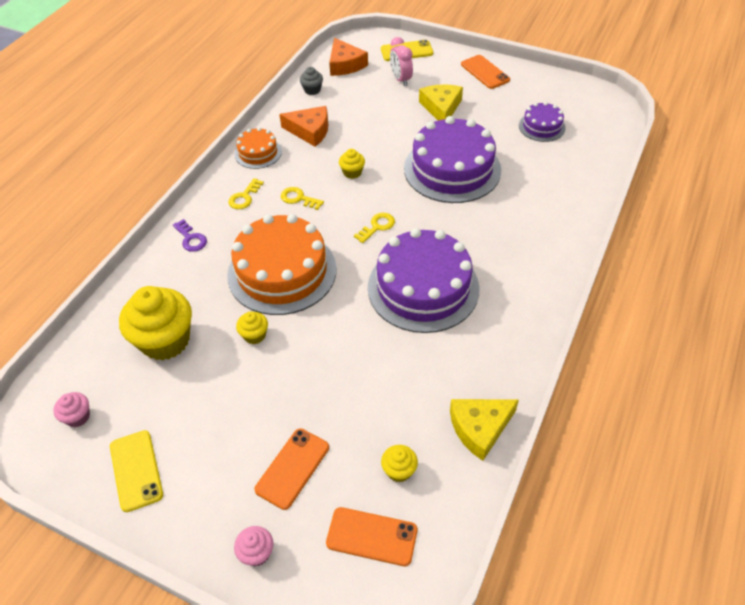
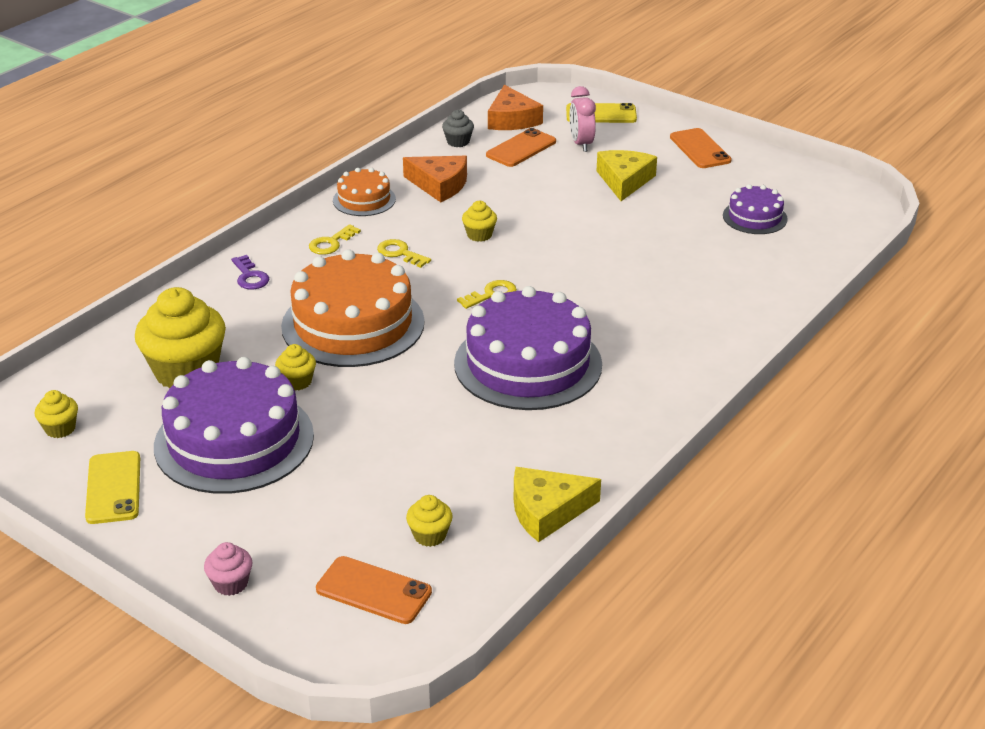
camera: 10 degrees right, 15 degrees down
pink cupcake [53,392,90,427] -> yellow cupcake [34,390,78,438]
orange phone [254,428,329,510] -> orange phone moved to [486,128,556,167]
purple cake [404,116,501,203] -> purple cake moved to [154,357,314,494]

